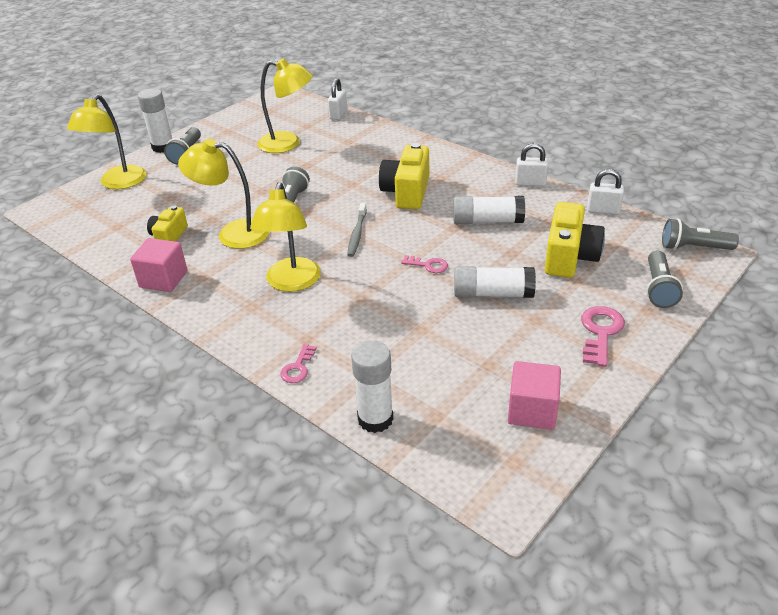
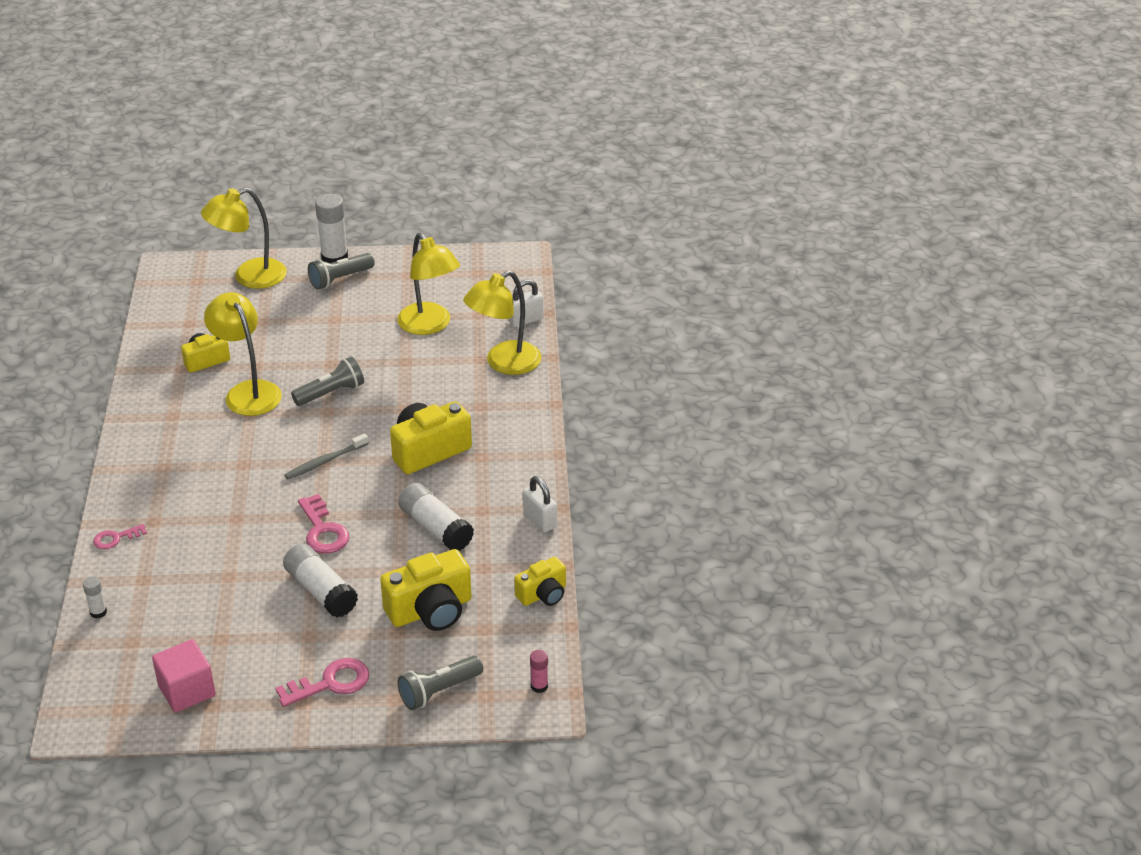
camera: 45 degrees right, 0 degrees up
pink cube [130,238,187,292] -> none
yellow lamp [250,182,321,292] -> yellow lamp moved to [463,270,541,375]
white glue stick [351,340,393,433] -> white glue stick [83,576,107,619], size x0.50
pink key [401,255,448,273] -> pink key [298,494,349,553], size x1.63
white padlock [587,169,624,214] -> yellow camera [514,557,566,606]
grey flashlight [662,219,739,250] -> pink glue stick [530,650,548,693]

